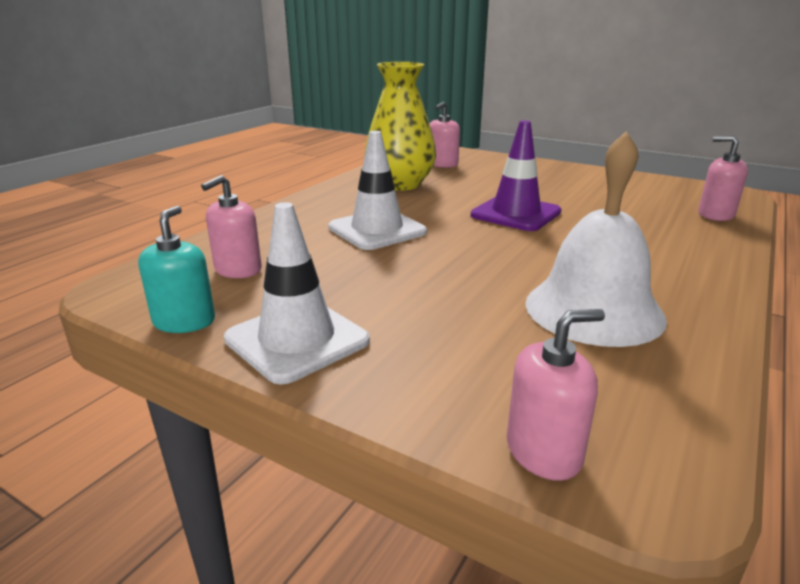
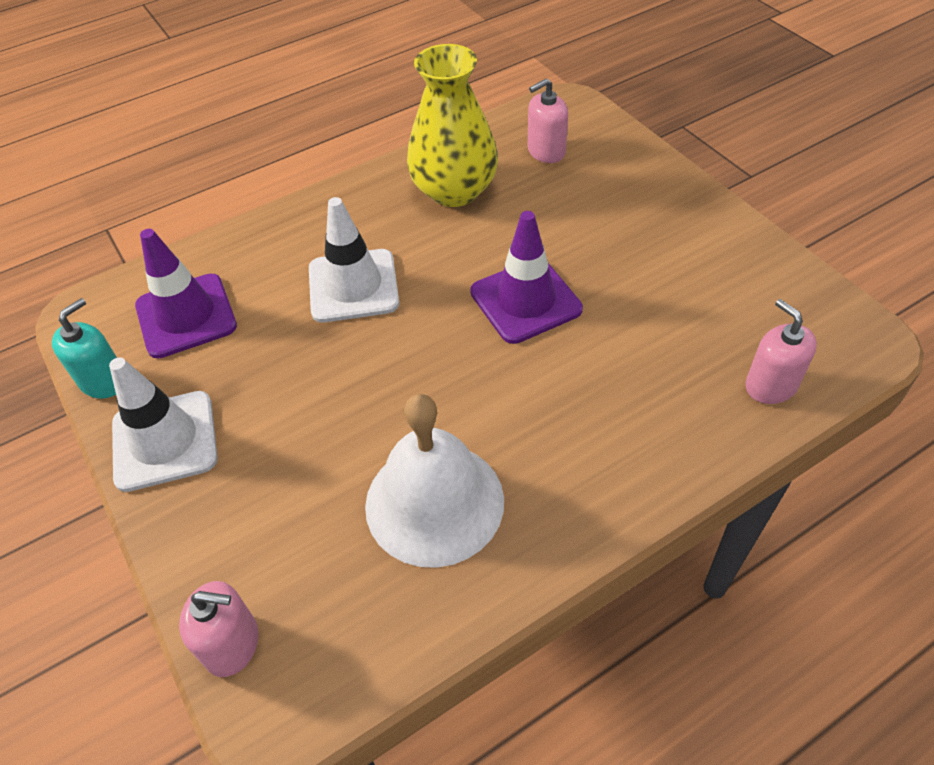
camera: 30 degrees right, 25 degrees up
pink soap dispenser [201,175,262,278] -> purple traffic cone [135,229,237,359]

